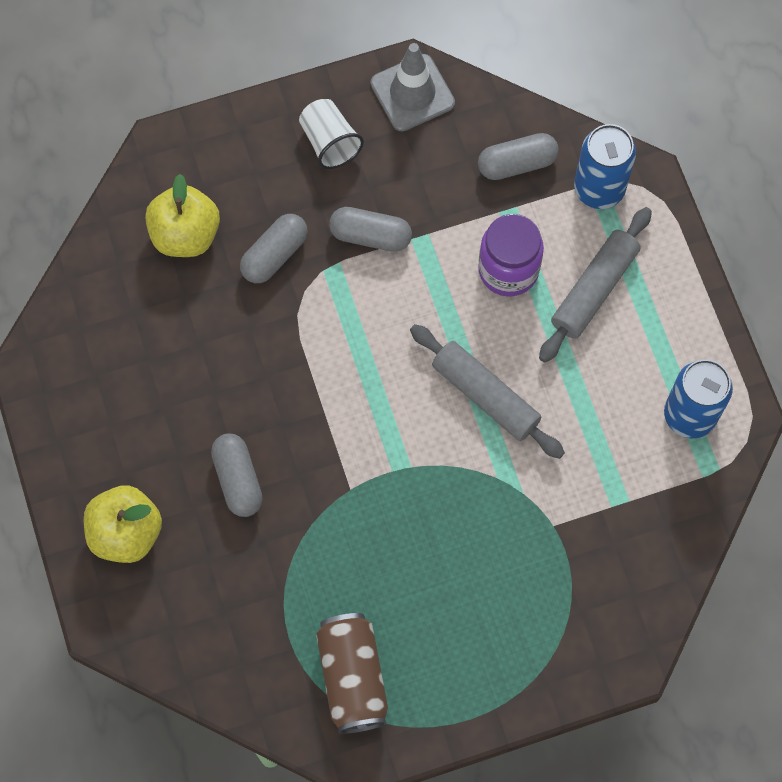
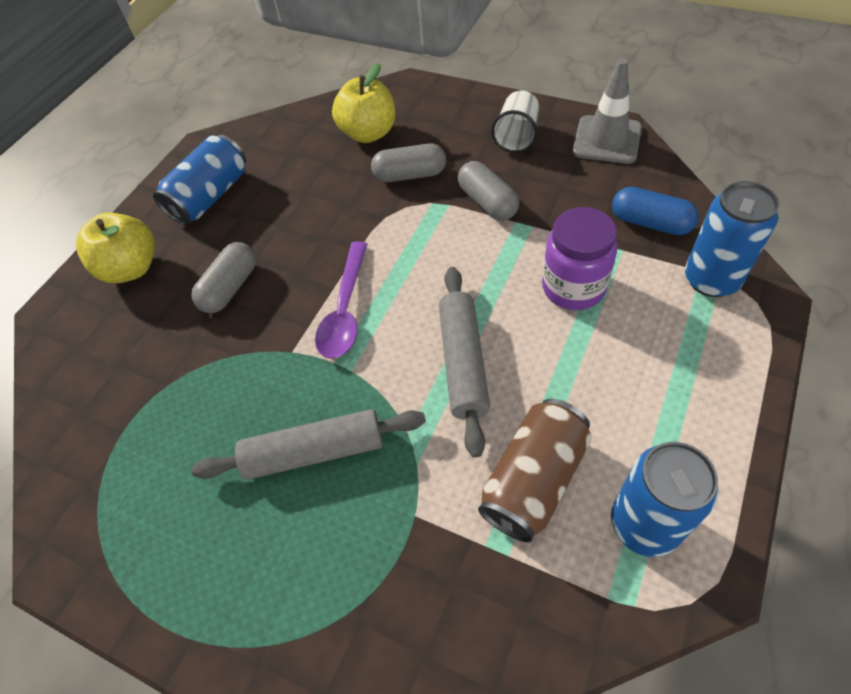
camera: 50 degrees right, 15 degrees down
brown can [316,613,388,734] -> brown can moved to [478,398,592,542]
grey capsule [478,133,559,180] -> blue capsule [612,187,699,235]
grey rolling pin [539,207,652,363] -> grey rolling pin moved to [192,409,426,480]
none -> blue can [153,135,246,225]
none -> purple spoon [315,241,367,359]

